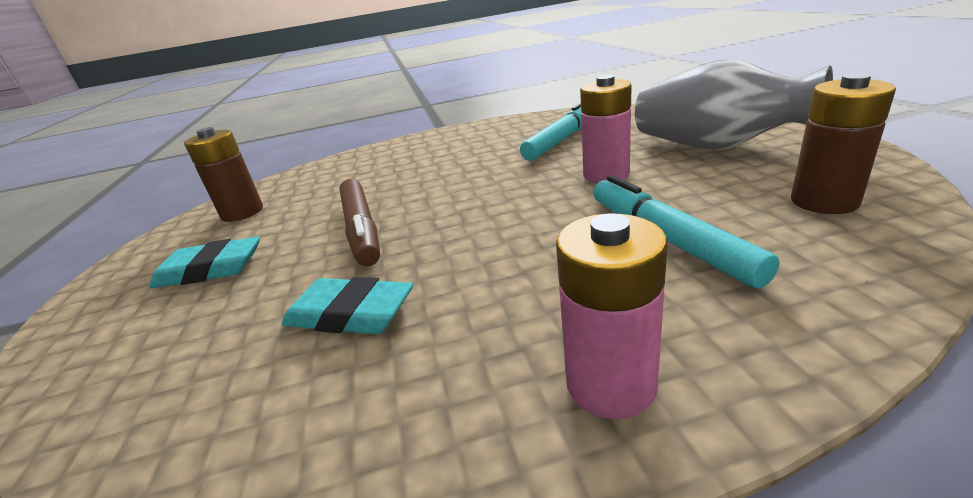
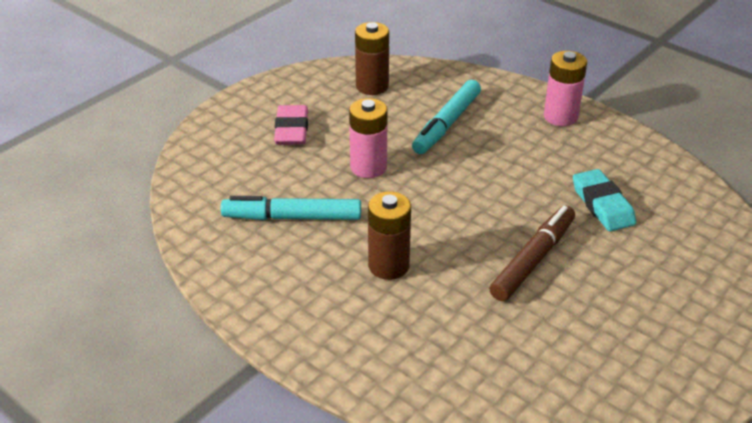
camera: 130 degrees left, 10 degrees up
turquoise eraser [149,236,260,288] -> none
brown battery [184,127,263,222] -> brown battery moved to [368,191,411,280]
grey vase [635,60,833,150] -> pink eraser [274,105,308,145]

